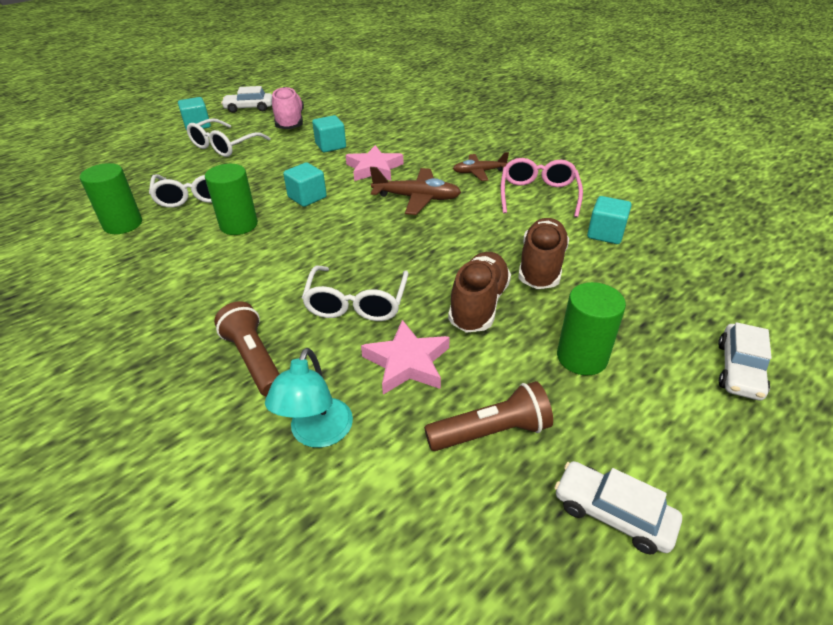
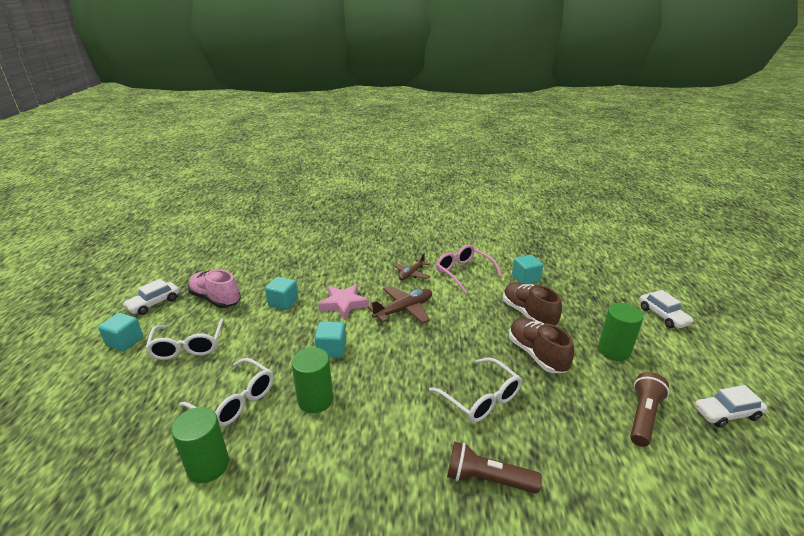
camera: 45 degrees left, 10 degrees down
turquoise lamp [265,348,353,448] -> none
pink star [361,320,450,395] -> none

